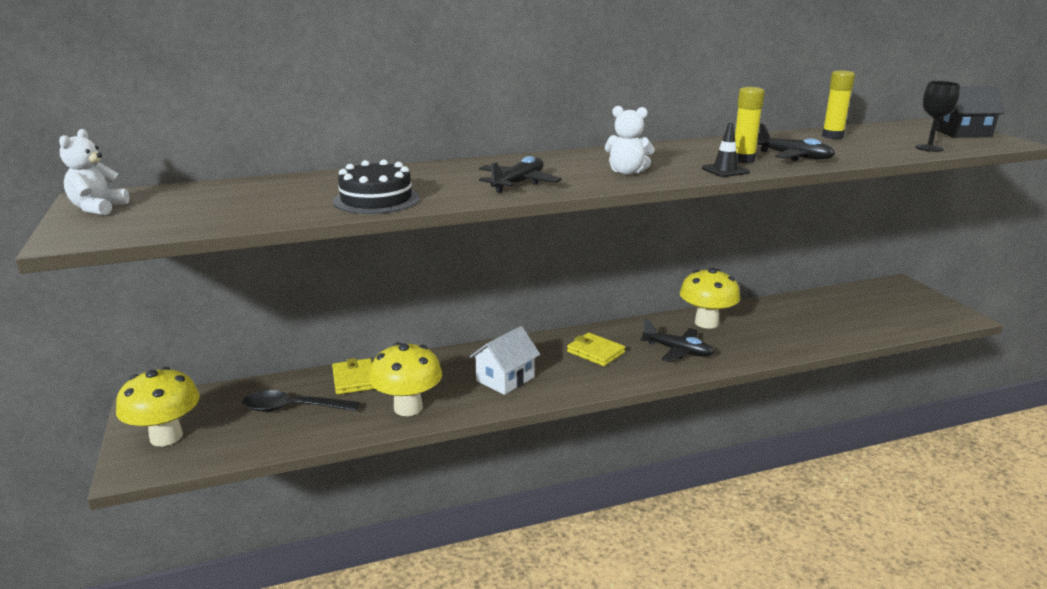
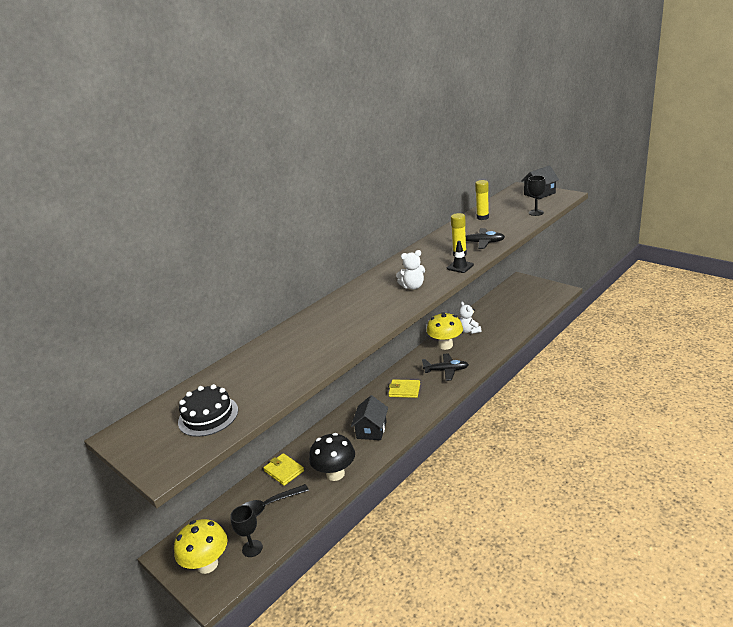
camera: 25 degrees left, 5 degrees up
white teddy bear [59,129,129,215] -> white teddy bear moved to [459,302,481,334]
black cake [333,160,419,214] -> black cake moved to [178,384,238,437]
yellow mushroom [369,342,442,416] -> black mushroom [309,433,355,481]
white house [470,326,540,395] -> black house [351,395,388,440]
black plane [479,156,562,193] -> none
none -> black goblet [230,505,263,557]

